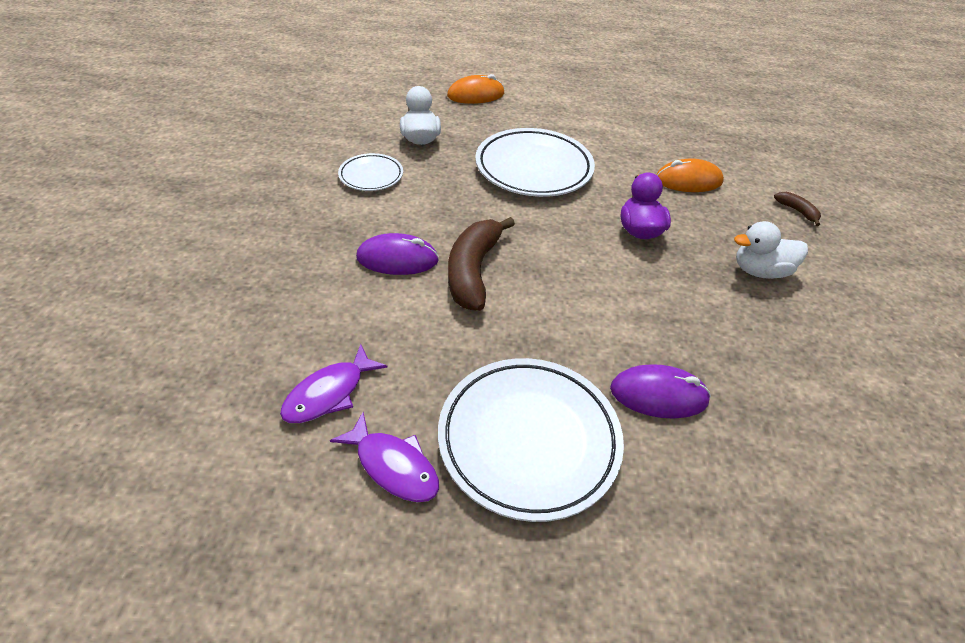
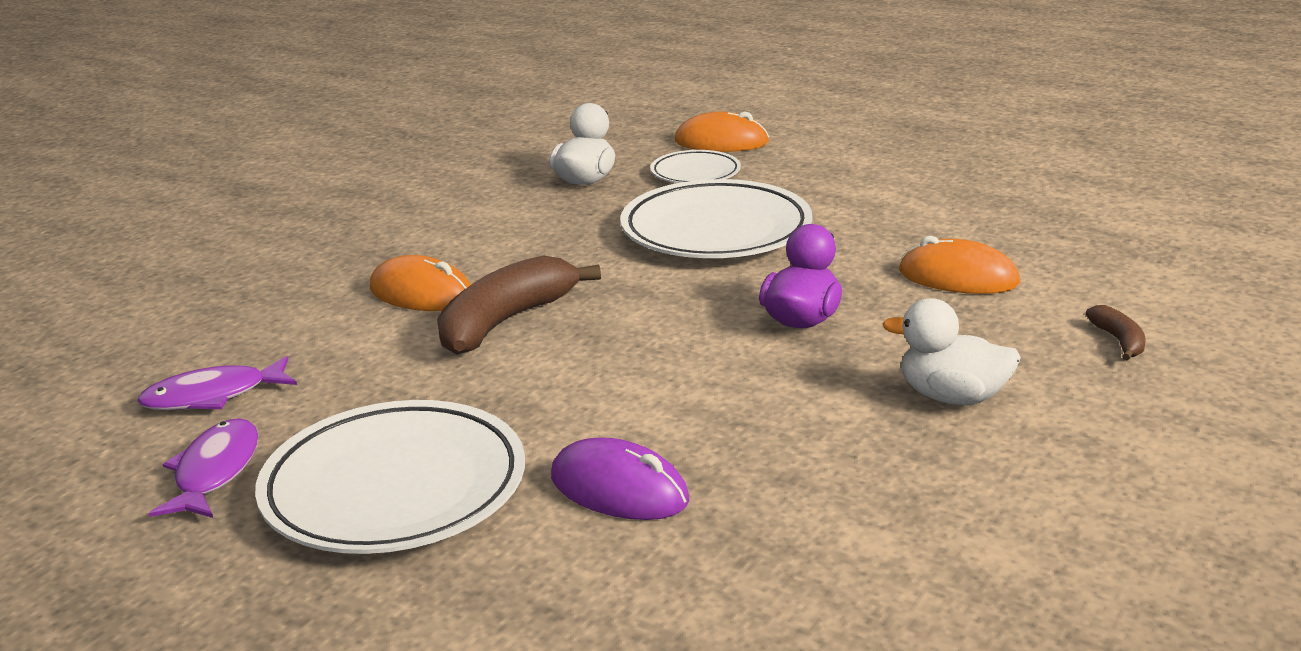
camera: 30 degrees right, 20 degrees down
purple fish [330,412,439,502] -> purple fish turned 150 degrees counterclockwise [148,418,258,518]
white plate [338,153,403,191] -> white plate moved to [650,150,741,183]
purple mouse [356,233,439,275] -> orange mouse [370,255,471,311]

